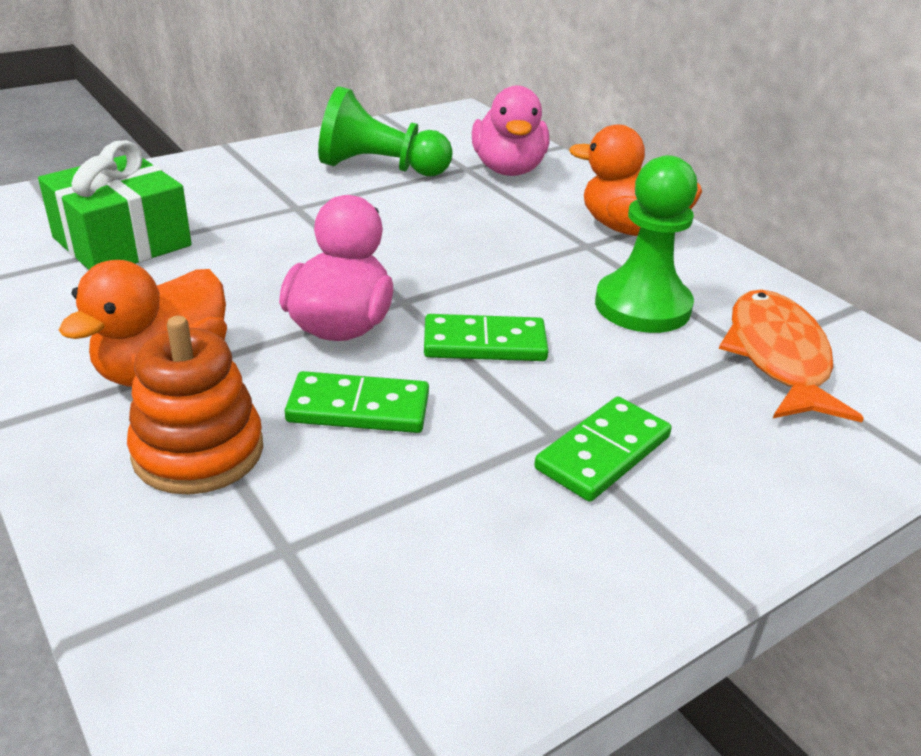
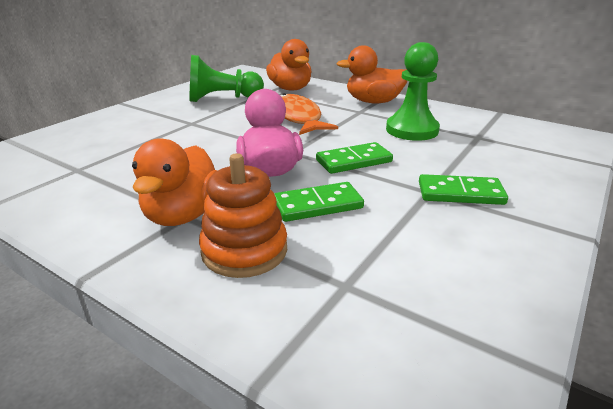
camera: 20 degrees left, 5 degrees down
green gift [38,140,191,270] -> none
pink duck [472,85,549,176] -> orange duck [266,39,312,90]
green domino [534,397,672,502] -> green domino turned 75 degrees clockwise [419,174,508,205]
orange fish [719,289,864,423] -> orange fish moved to [280,93,338,135]

